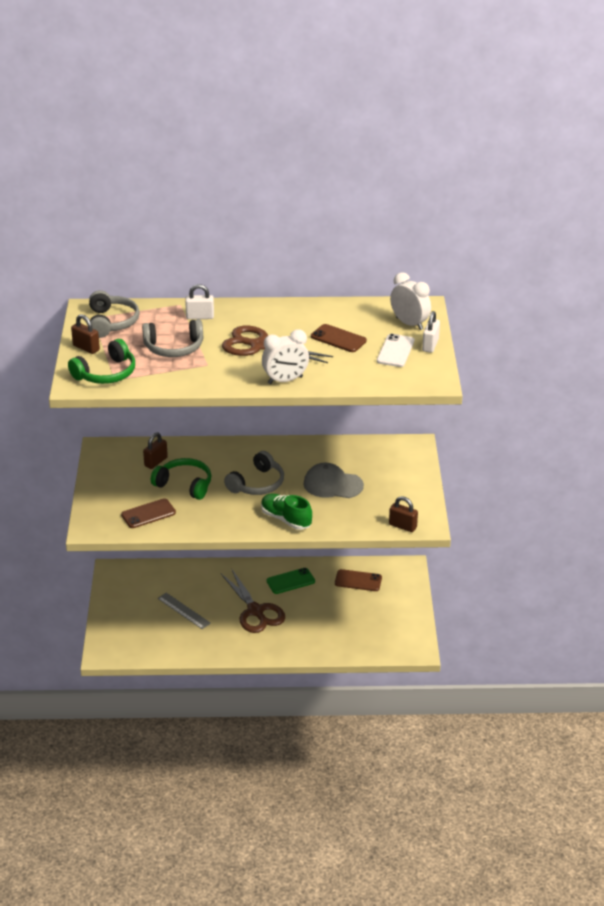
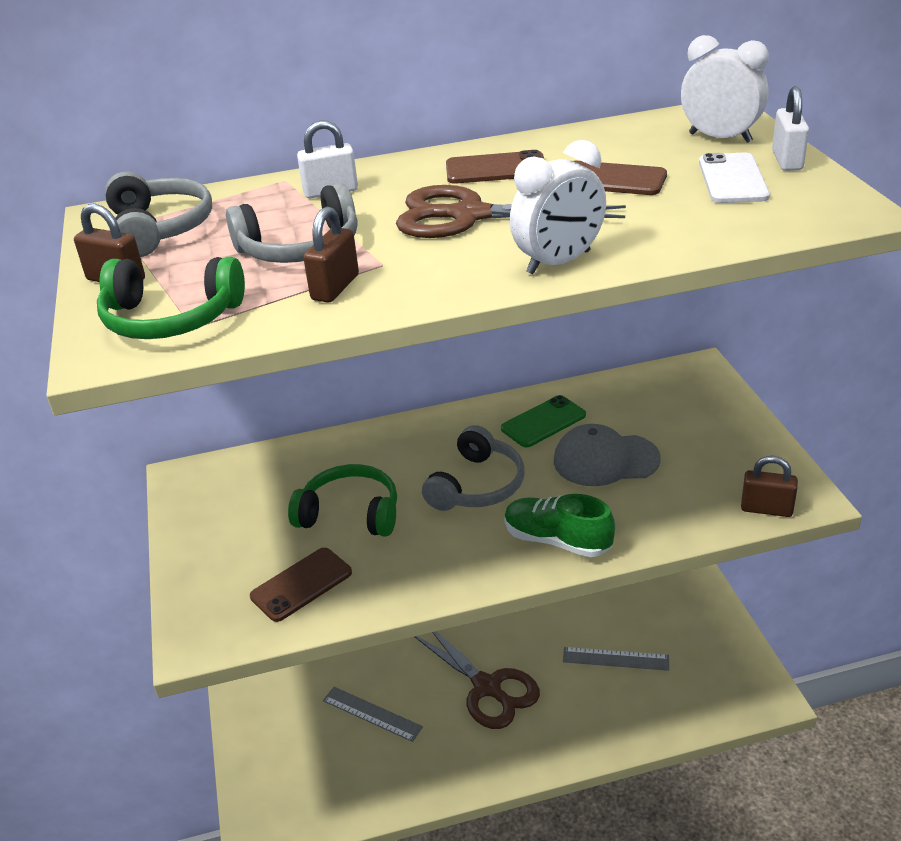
camera: 10 degrees left, 0 degrees up
green headphones [68,339,135,384] -> green headphones turned 60 degrees clockwise [97,257,245,339]
brown padlock [143,432,168,469] -> brown padlock moved to [303,207,359,303]
green phone [266,568,315,594] -> green phone moved to [501,395,586,447]
brown phone [335,569,382,591] -> brown phone moved to [446,150,544,184]
none -> grey ruler [563,647,669,671]

